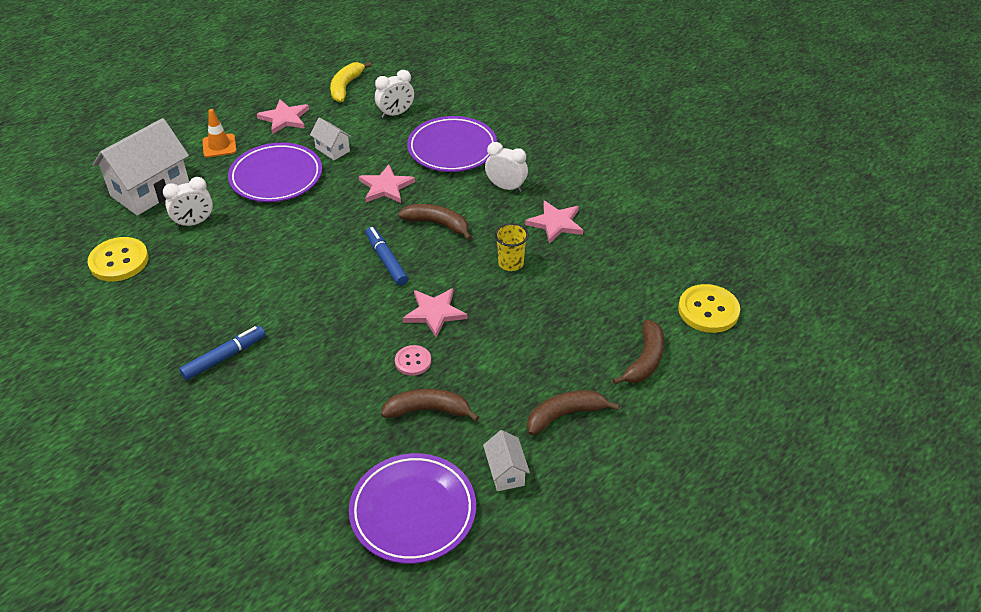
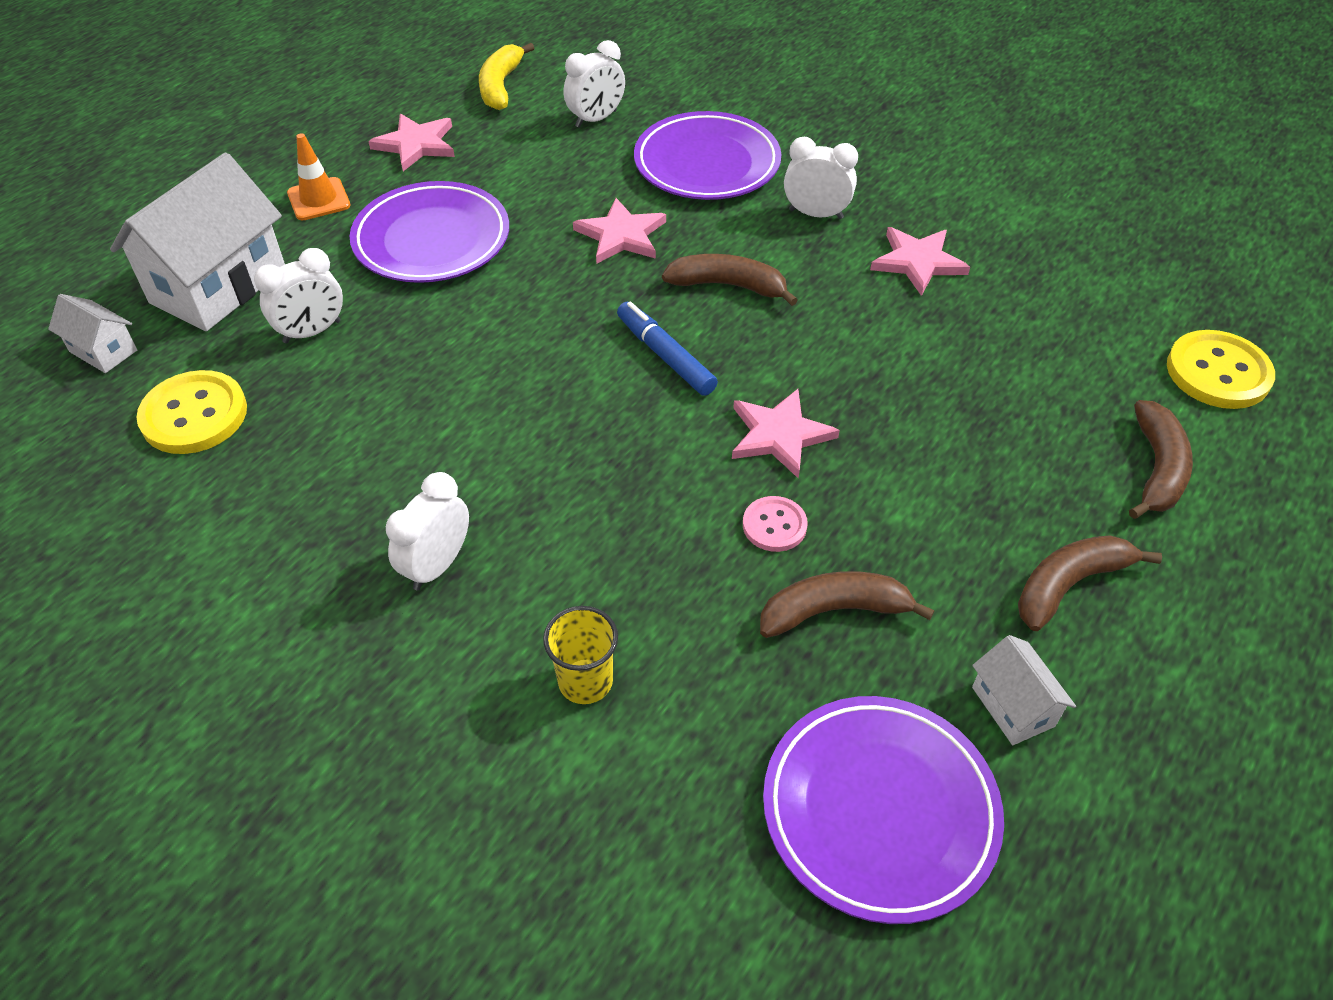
camera: 10 degrees left, 5 degrees up
blue marker [179,326,265,380] -> white clock [386,472,469,590]
white house [310,118,352,160] -> white house moved to [48,294,137,373]
yellow cup [495,223,528,271] -> yellow cup moved to [543,606,618,704]

